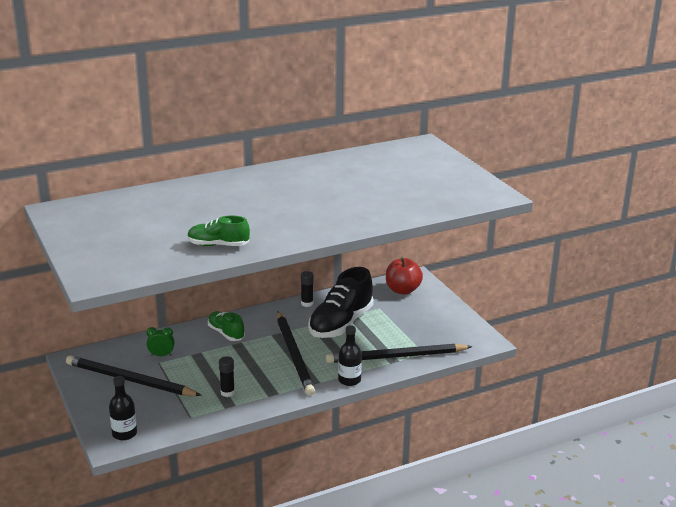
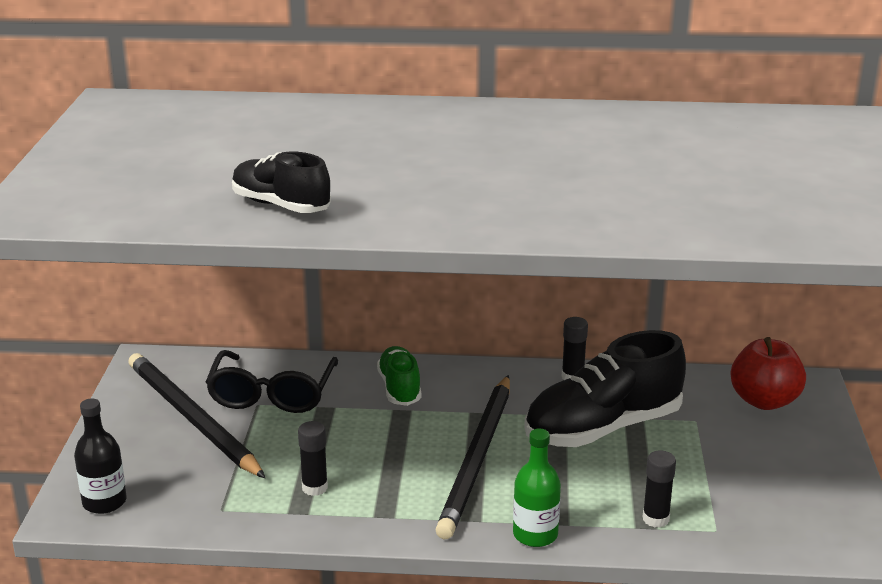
camera: 30 degrees right, 0 degrees up
green clock [146,327,175,356] -> black glasses [206,350,338,413]
green shoe [187,216,250,246] -> black shoe [232,152,331,213]
black pencil [326,343,472,363] -> black glue stick [643,451,676,528]
black bottle [338,325,362,386] -> green bottle [513,428,561,547]

